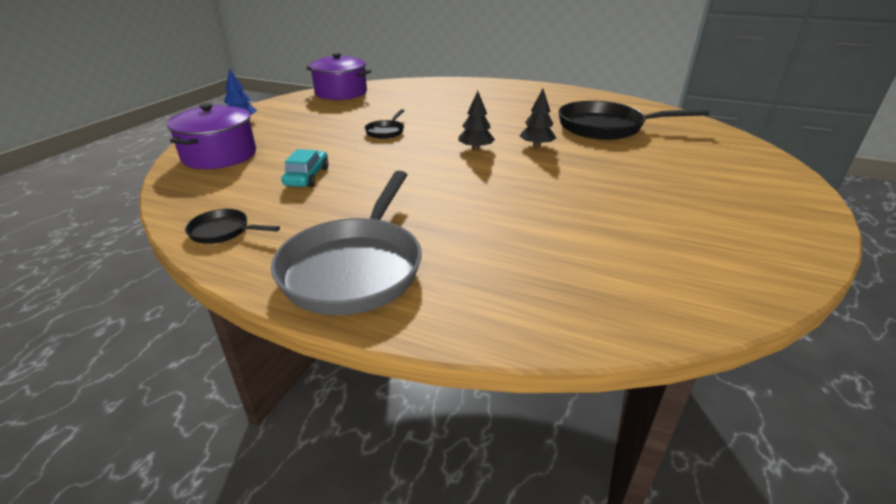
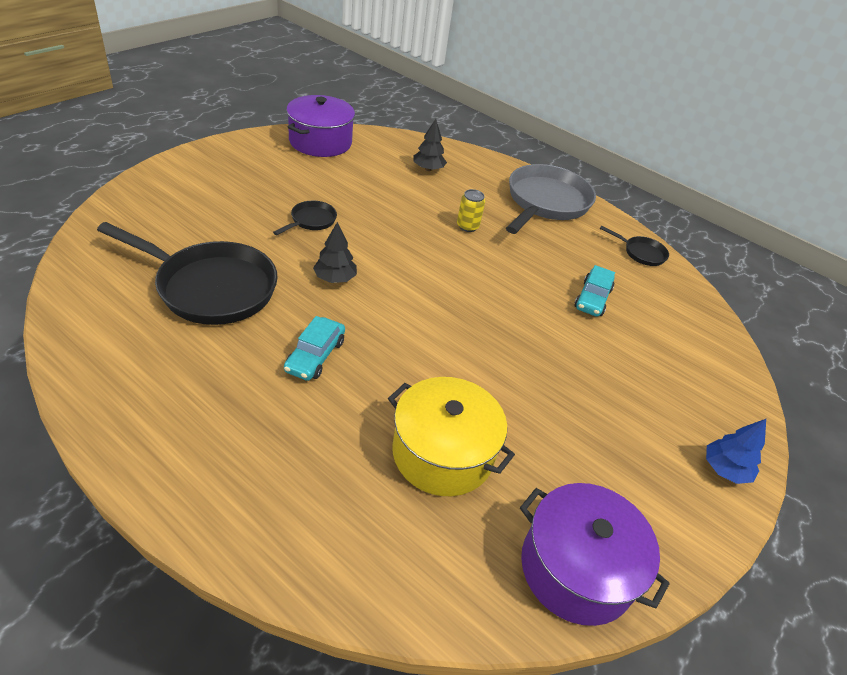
camera: 170 degrees left, 10 degrees up
purple pot [167,103,256,169] -> purple pot moved to [286,95,355,157]
black pan [365,109,405,139] -> black pan moved to [273,201,337,235]
black tree [458,91,495,151] -> black tree moved to [413,119,447,171]
none -> turquoise car [284,316,345,381]
none -> yellow pot [388,377,515,496]
none -> yellow can [457,189,485,232]

